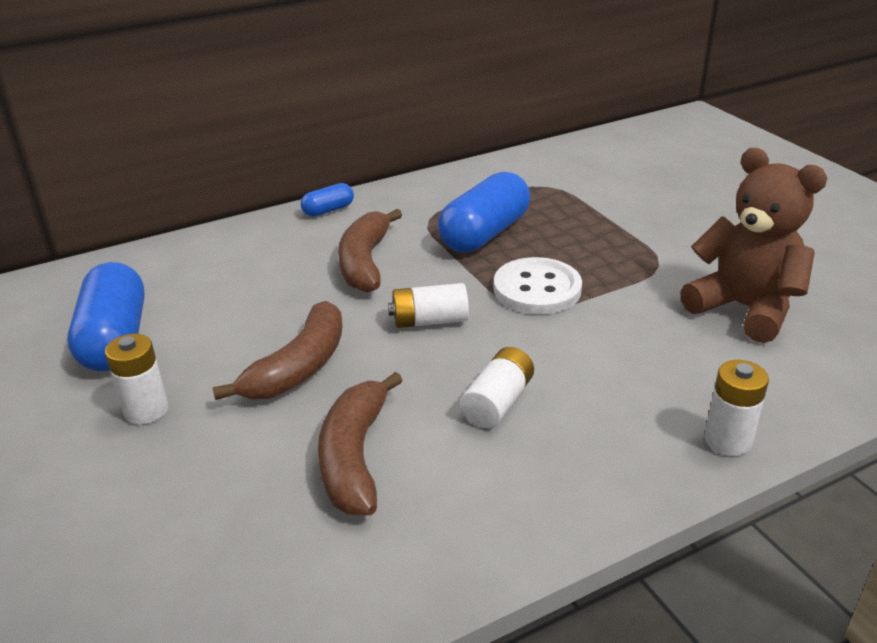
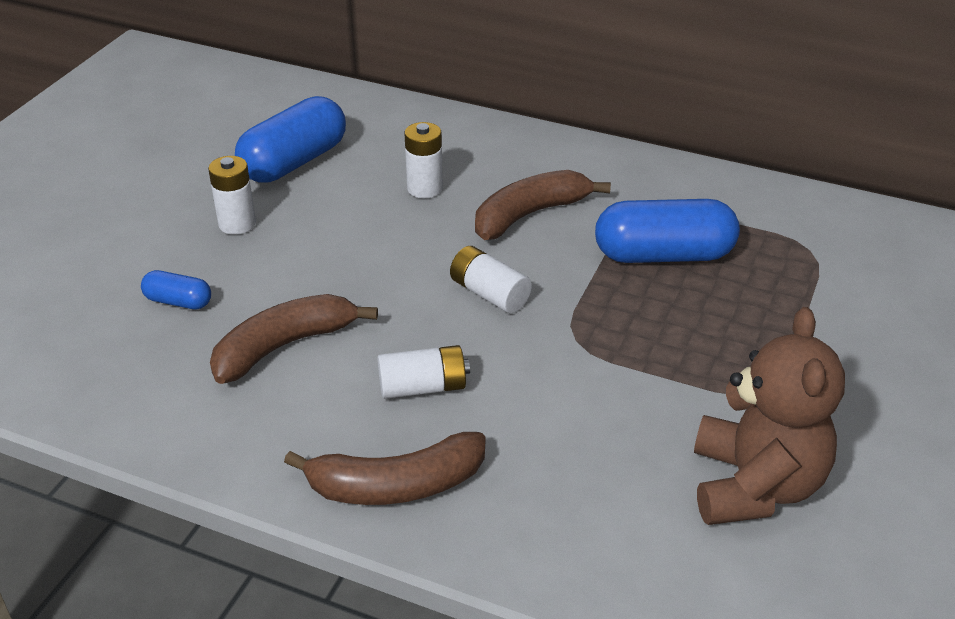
camera: 50 degrees right, 5 degrees up
brown banana [212,301,343,400] -> brown banana moved to [284,432,486,505]
blue capsule [301,183,354,217] -> blue capsule moved to [141,270,211,310]
white button [494,257,582,314] -> none
white battery [704,360,769,456] -> white battery moved to [404,122,443,198]

